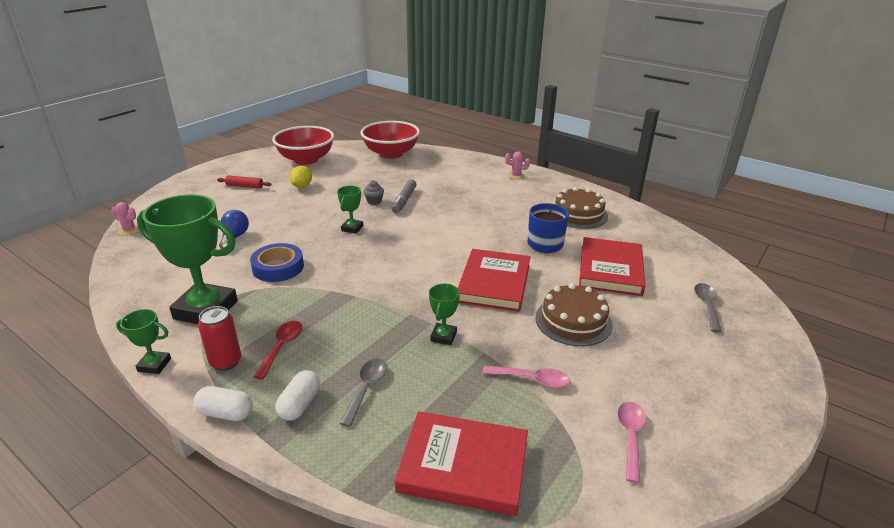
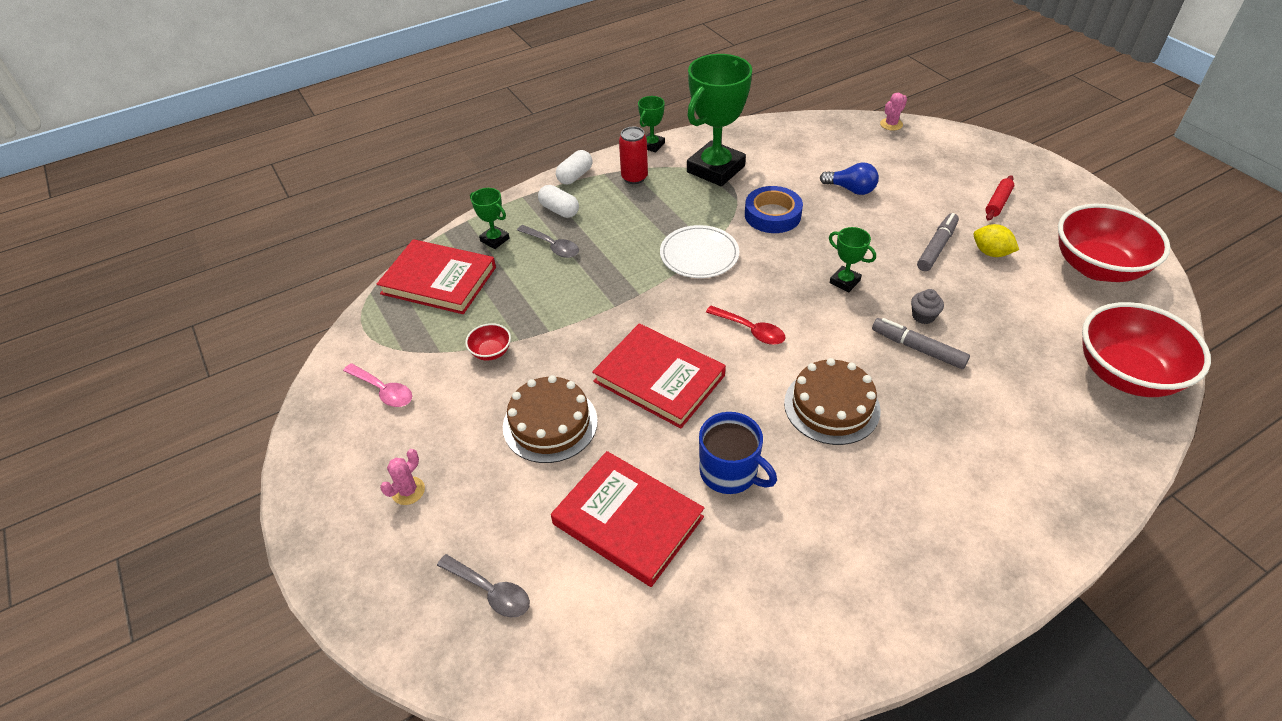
camera: 115 degrees right, 15 degrees up
red spoon [253,321,302,380] -> red spoon moved to [706,306,785,345]
red book [395,411,528,516] -> red book turned 75 degrees clockwise [377,239,496,314]
green trophy [429,284,460,345] -> green trophy moved to [470,188,509,249]
pink spoon [482,365,570,388] -> red bowl [465,323,511,361]
pink cactus [505,151,530,180] -> pink cactus moved to [380,449,425,505]
brown cake [555,187,608,229] -> brown cake moved to [784,358,881,445]
none -> white plate [660,225,739,278]
none -> grey marker [917,213,959,271]

